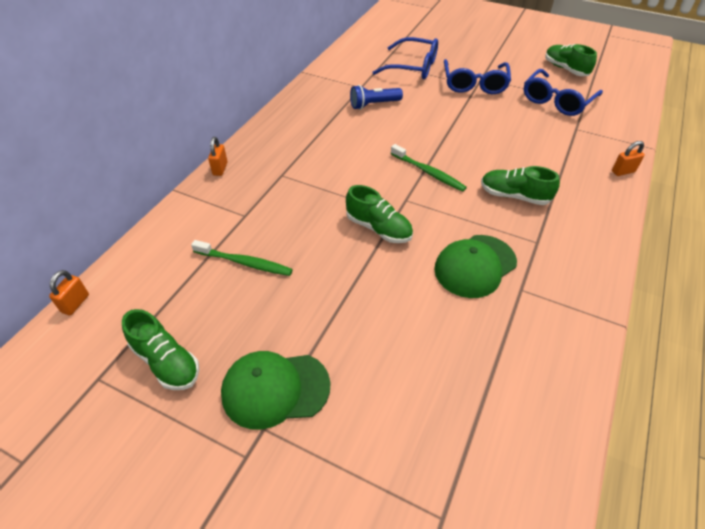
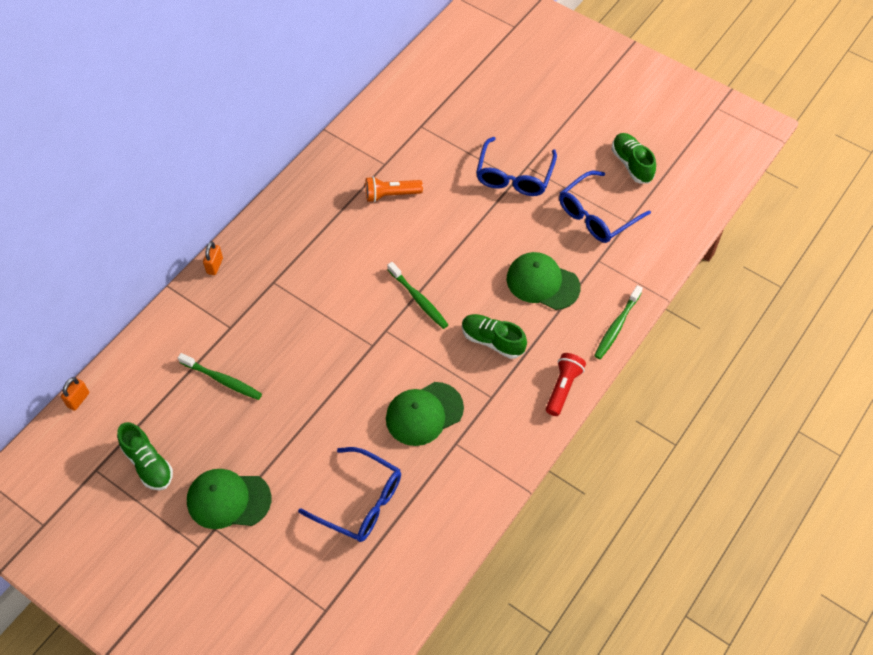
camera: 10 degrees right, 10 degrees up
green shoe [346,185,413,243] -> none
blue flashlight [350,85,403,110] -> orange flashlight [365,176,423,202]
blue glasses [372,37,438,79] -> blue glasses moved to [298,447,401,542]
orange padlock [612,141,645,176] -> green toothbrush [594,285,643,359]
none -> green cap [507,252,581,310]
none -> red flashlight [546,353,586,416]

